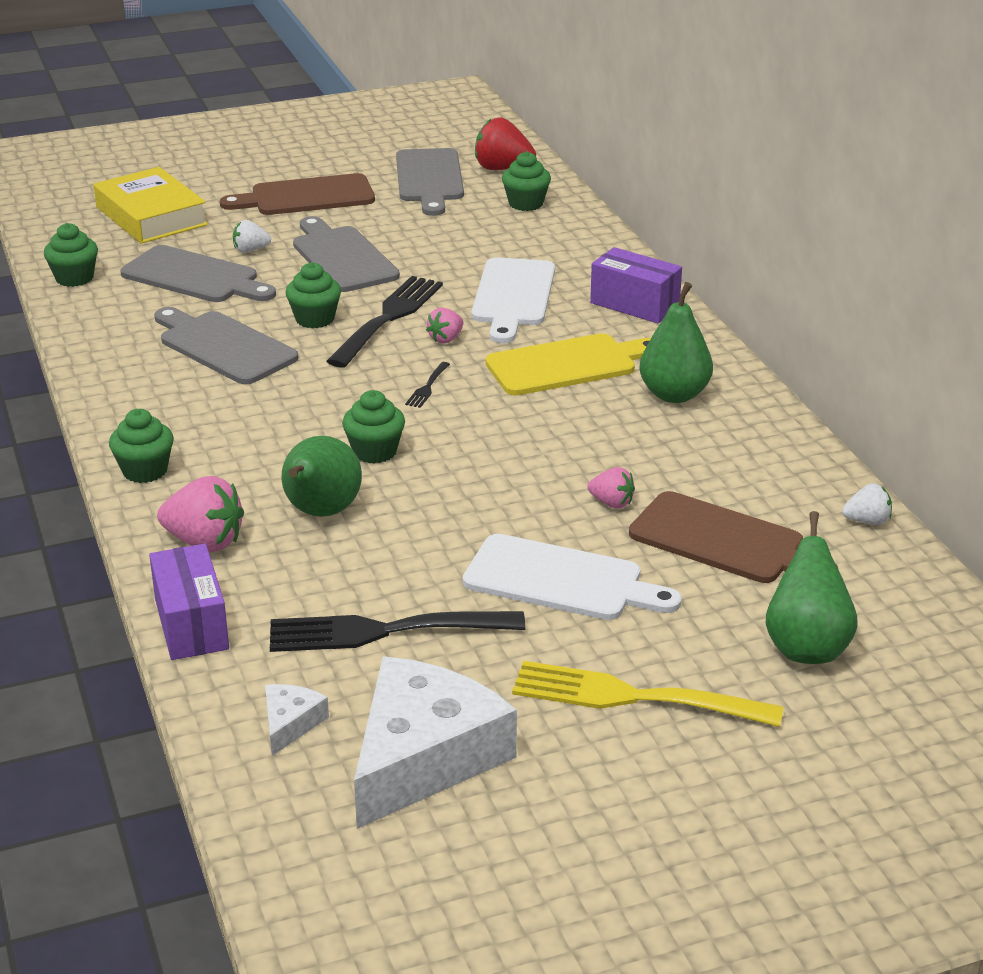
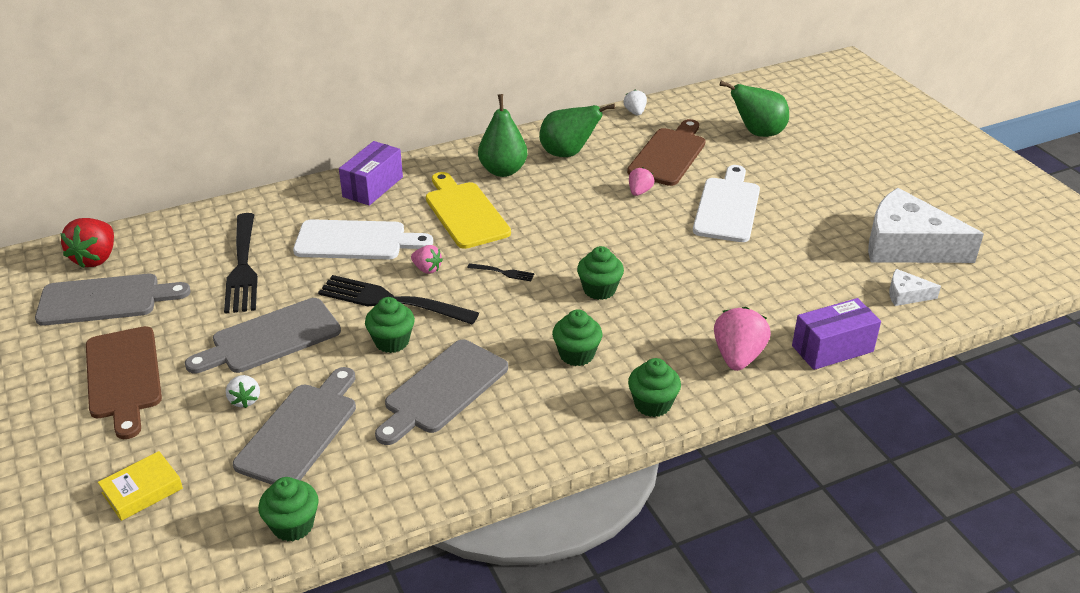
camera: 95 degrees left, 5 degrees up
yellow book [93,167,208,244] -> yellow book [98,451,183,521], size x0.56
black fork [270,611,525,652] -> black fork moved to [224,213,258,314]
green pear [281,436,362,517] -> green pear moved to [539,103,615,157]
green cupcake [502,151,551,211] -> green cupcake moved to [552,309,603,366]
yellow fork [512,661,784,727] -> none

